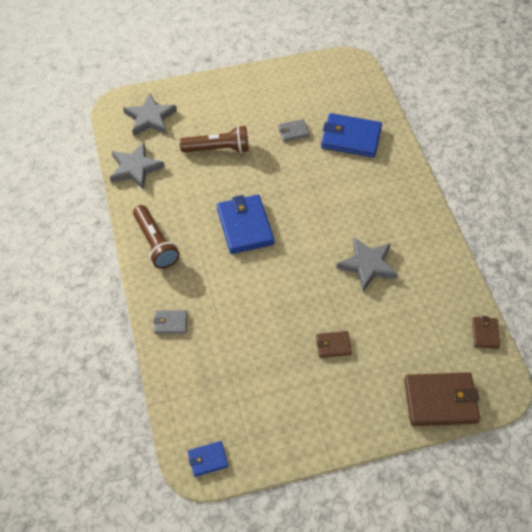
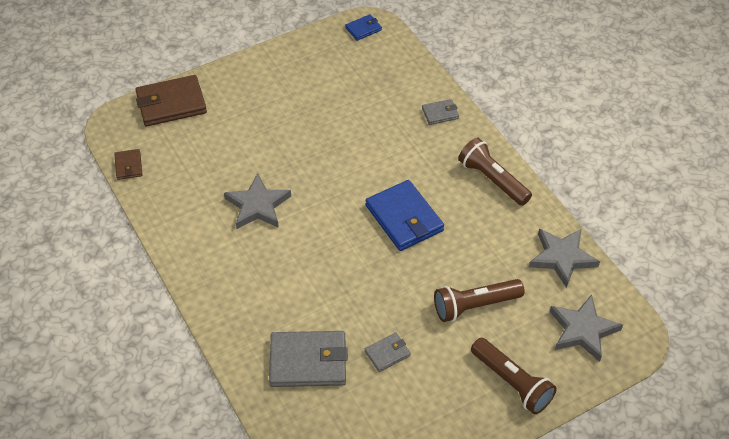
camera: 165 degrees right, 5 degrees down
brown wallet [316,331,352,358] -> none
blue wallet [321,113,382,158] -> grey wallet [269,331,348,387]
none -> brown flashlight [471,338,557,414]

